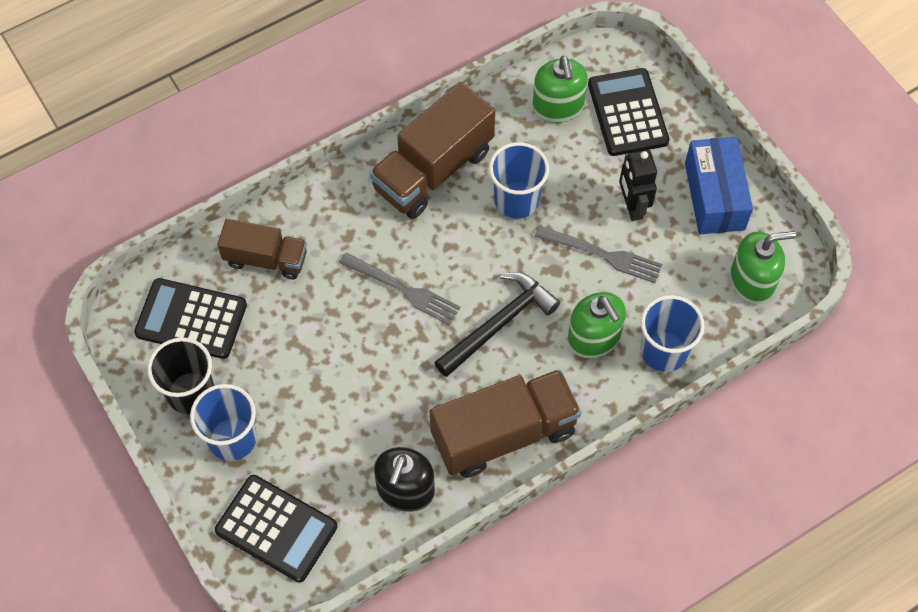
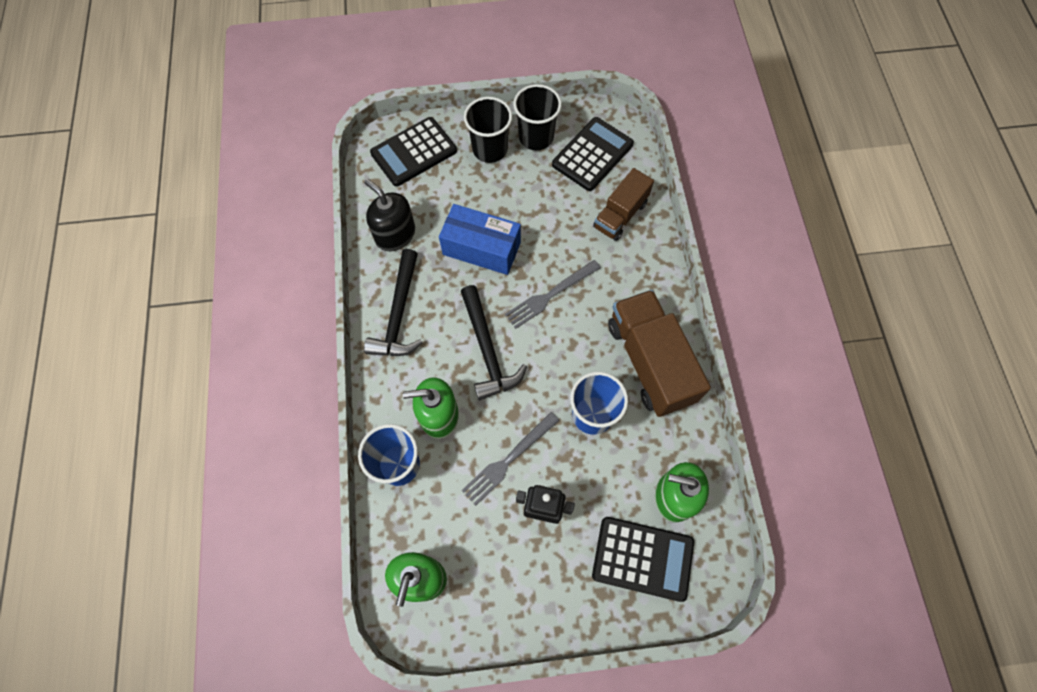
camera: 115 degrees right, 5 degrees up
blue cup [190,384,257,461] -> black cup [464,97,512,163]
brown truck [430,369,581,478] -> black hammer [364,249,423,356]
blue box [685,137,753,234] -> blue box moved to [439,204,521,275]

